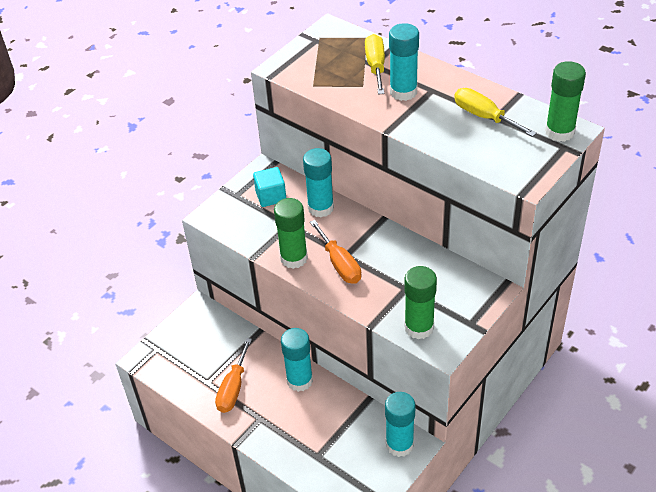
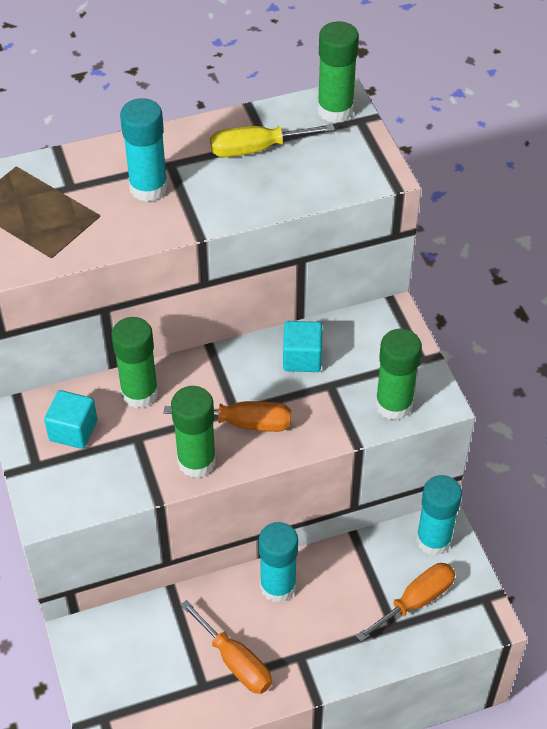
camera: 60 degrees left, 5 degrees up
turquoise glue stick [303,148,334,217] -> green glue stick [112,317,158,408]
yellow screwdriver [365,34,385,95] -> none
none -> turquoise cube [283,321,323,372]
none -> orange screwdriver [356,563,456,642]

